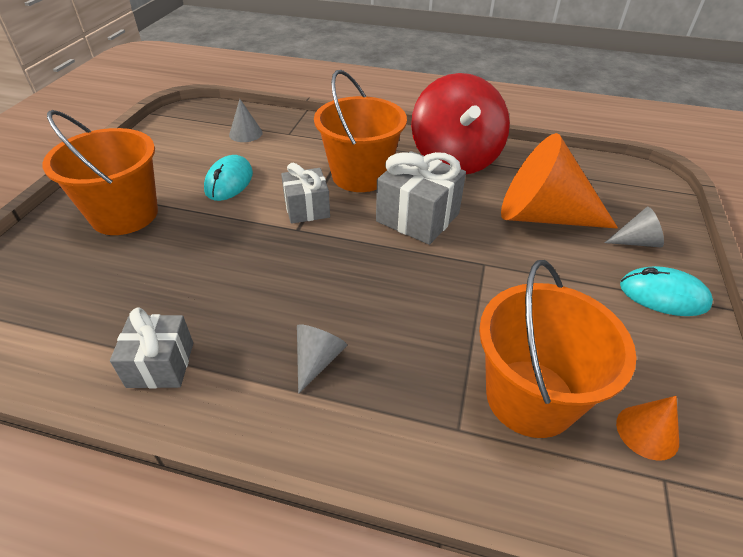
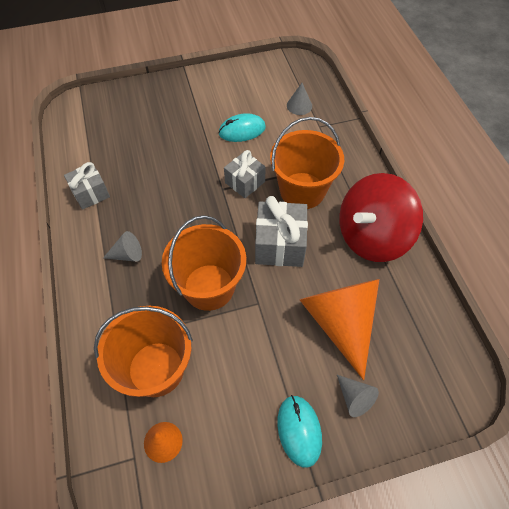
camera: 60 degrees right, 15 degrees up
orange bucket [43,110,158,235] -> orange bucket moved to [162,215,246,311]

